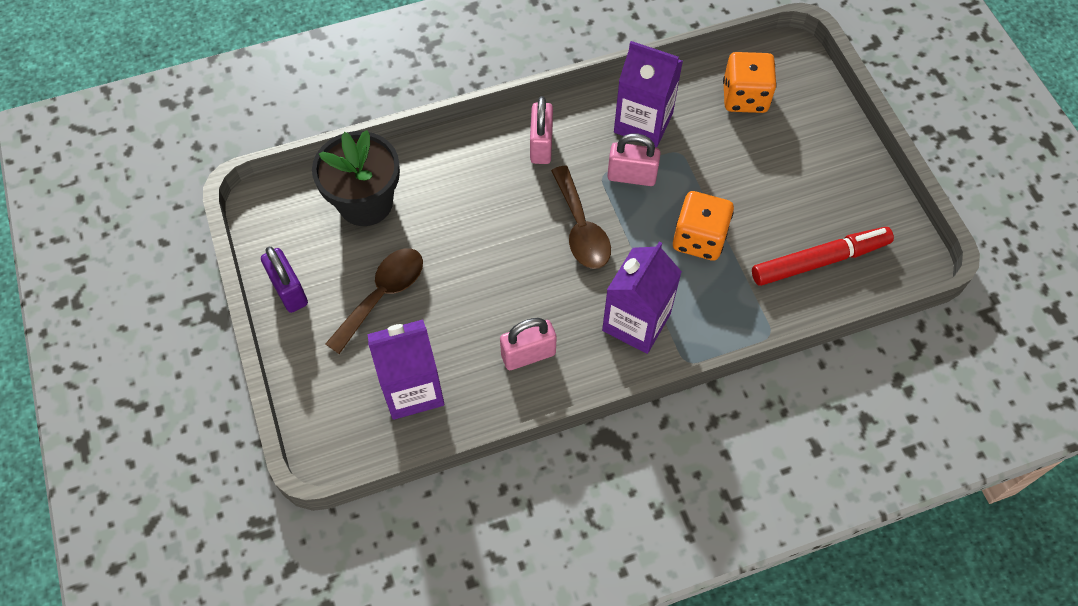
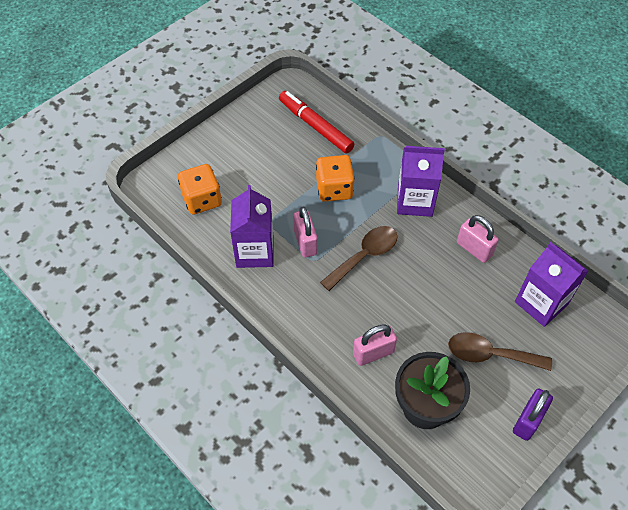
camera: 115 degrees left, 5 degrees down
pink padlock [530,96,553,164] -> pink padlock moved to [353,324,397,366]

